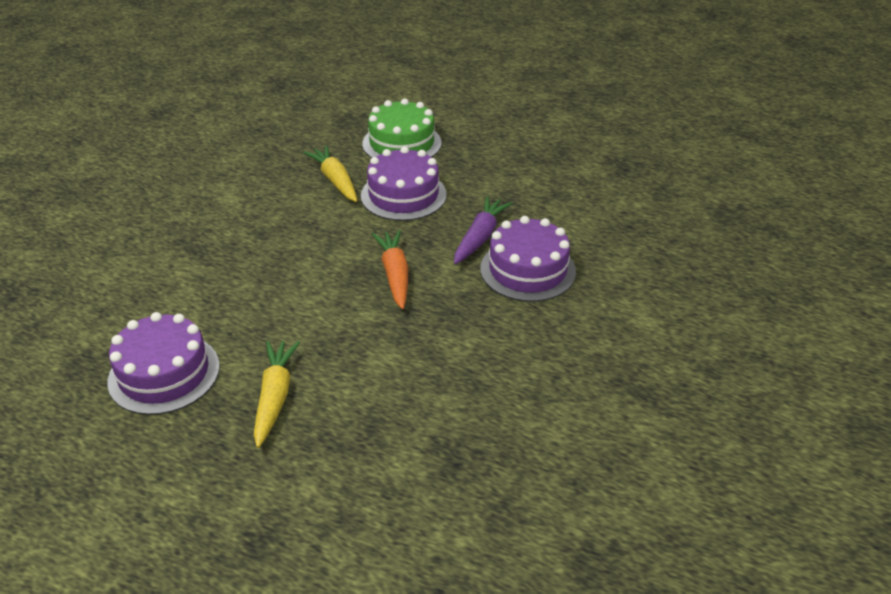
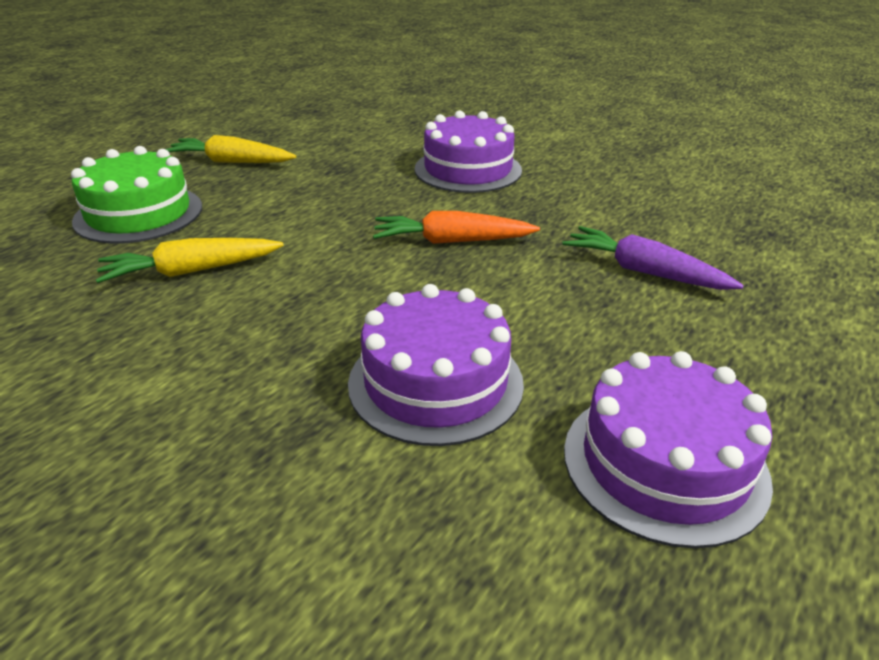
camera: 80 degrees left, 5 degrees down
yellow carrot [254,341,300,448] -> yellow carrot moved to [166,135,296,163]
purple cake [361,146,447,221] -> purple cake moved to [348,284,524,446]
purple carrot [454,196,512,264] -> purple carrot moved to [562,226,744,290]

